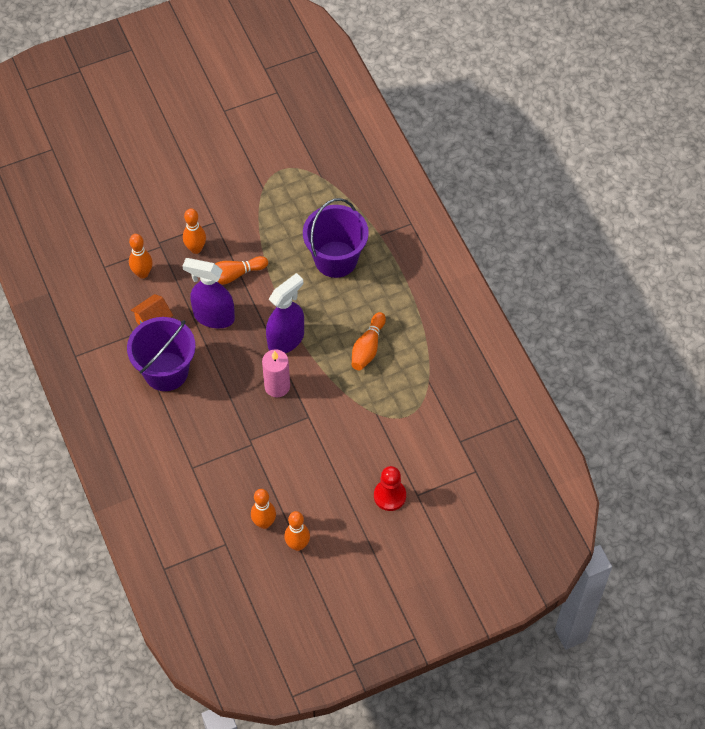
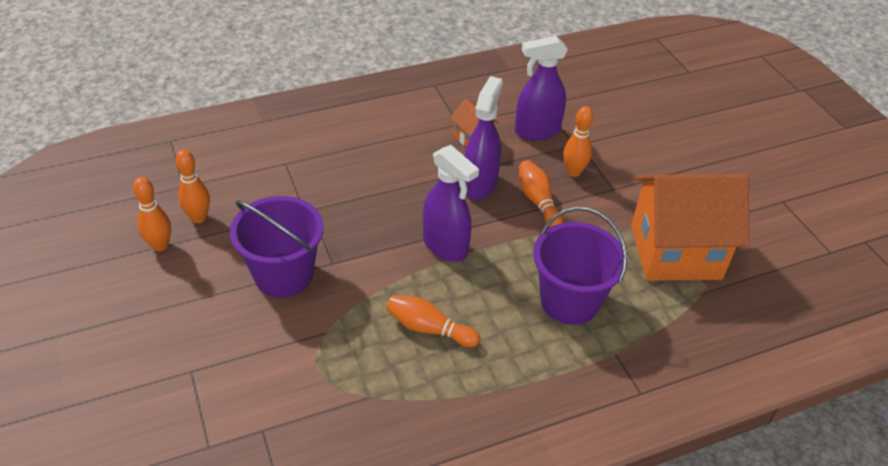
camera: 90 degrees right, 15 degrees down
purple bucket [127,317,196,391] -> purple bucket moved to [230,196,324,298]
orange bowling pin [129,234,153,279] -> purple spray bottle [515,36,568,140]
pink candle [262,349,290,397] -> none
red pawn [374,466,406,511] -> none
none -> orange house [631,174,749,281]

